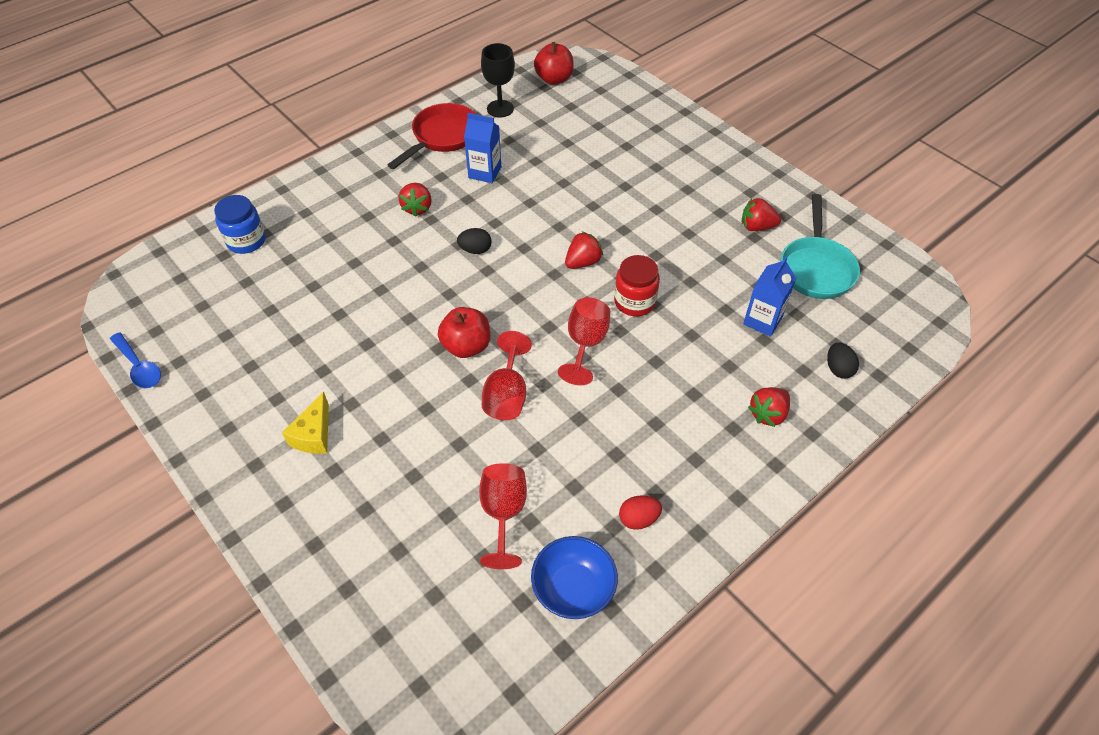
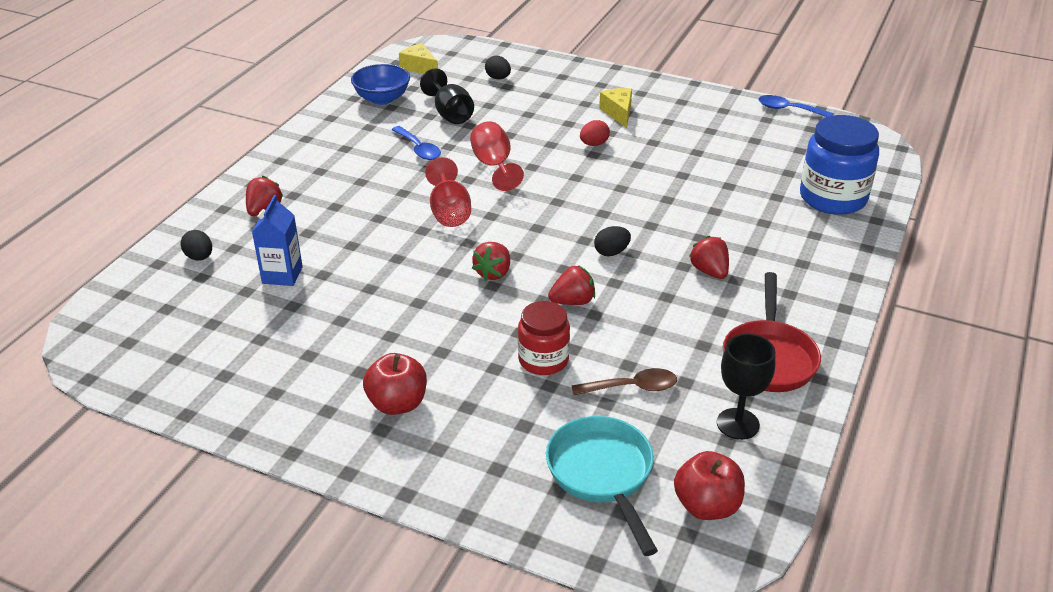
camera: 155 degrees right, 15 degrees down
blue jar [214,195,266,254] -> blue jar [800,115,879,215], size x1.60
red apple [438,307,490,358] -> red apple moved to [363,353,427,415]
blue carton [464,113,501,183] -> none
red goblet [479,463,527,569] -> black goblet [420,68,474,124]
red jar [614,255,660,316] -> red jar moved to [518,301,570,375]
red egg [619,495,662,530] -> red egg moved to [580,120,610,146]
red strawberry [742,198,781,231] -> red strawberry moved to [548,265,595,305]
turquoise pan [781,194,860,299] -> turquoise pan moved to [546,416,658,556]
none -> blue spoon [392,126,441,160]
none -> yellow cheese [399,43,438,74]
none -> black egg [485,56,511,80]
none -> brown spoon [571,368,677,395]

